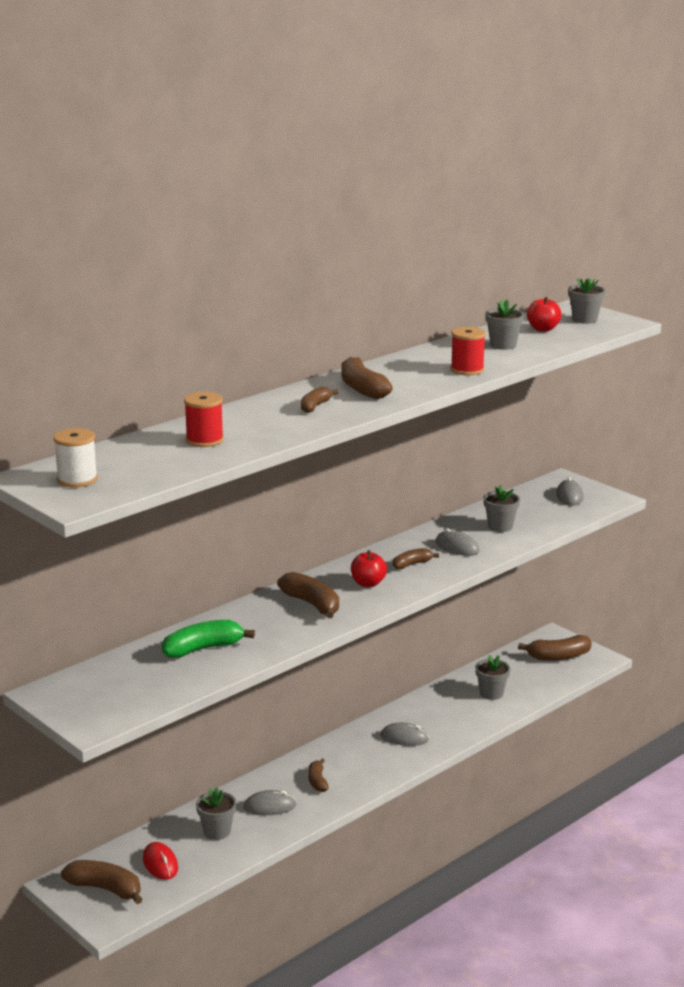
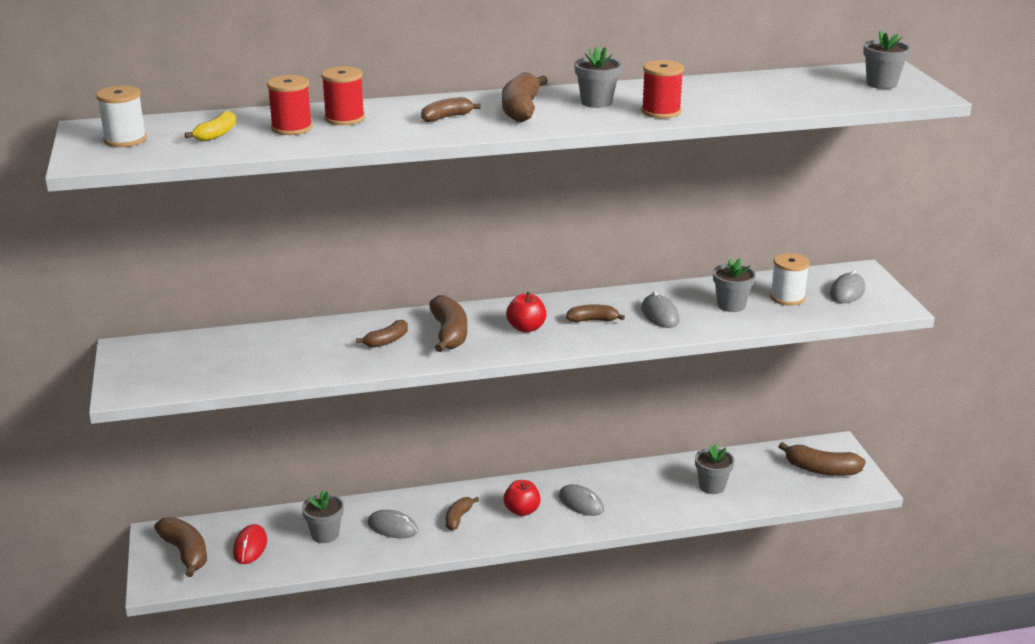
camera: 30 degrees right, 5 degrees up
green banana [162,620,255,658] -> none
grey flower pot [485,300,524,350] -> grey flower pot moved to [574,46,622,108]
red apple [527,297,562,332] -> red apple moved to [503,480,541,516]
none -> yellow banana [185,111,236,142]
none -> red spool [321,66,365,125]
none -> brown banana [356,320,408,348]
none -> white spool [770,253,810,306]

